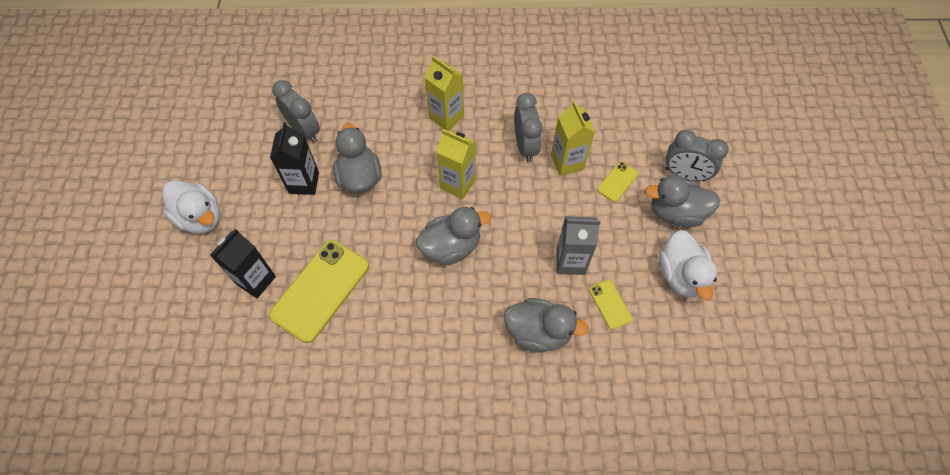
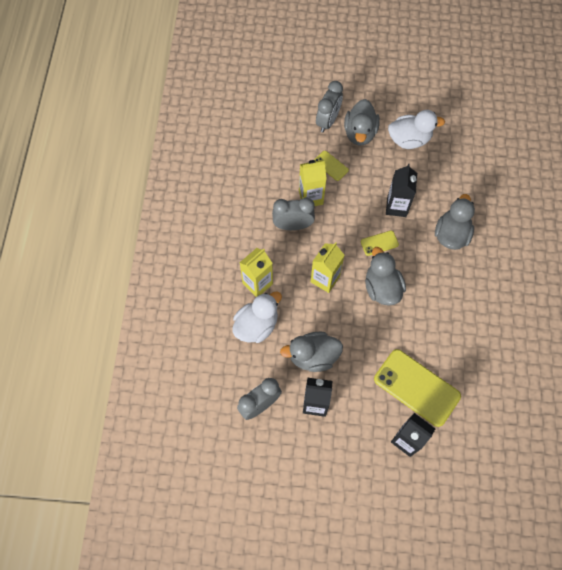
camera: 85 degrees left, 5 degrees up
white duck [163,180,220,234] -> white duck moved to [233,291,282,343]
grey carton [557,216,601,275] -> black carton [386,164,417,217]
yellow phone [589,280,632,330] -> yellow phone moved to [361,231,399,256]

